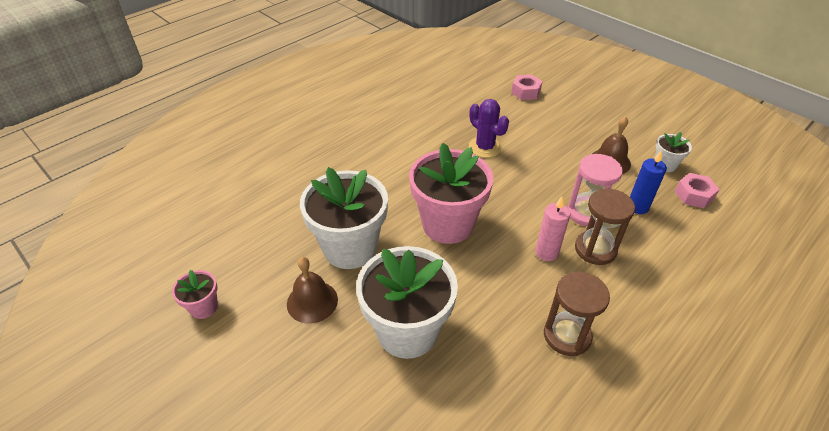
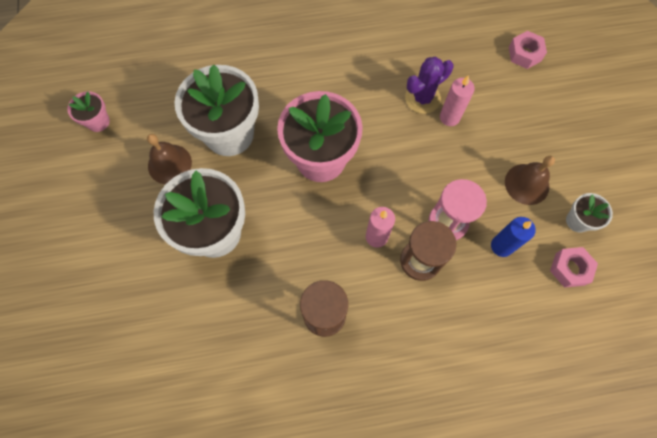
camera: 35 degrees right, 25 degrees up
purple cactus [469,99,509,158] -> purple cactus turned 60 degrees clockwise [405,57,454,114]
none -> pink candle [440,75,475,126]

